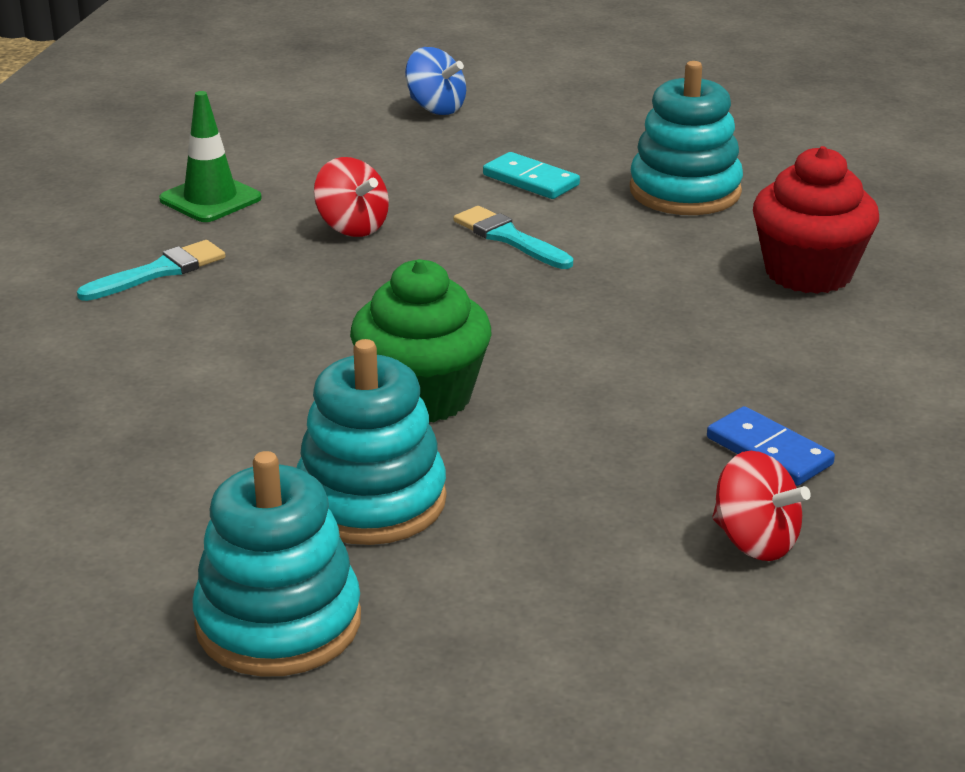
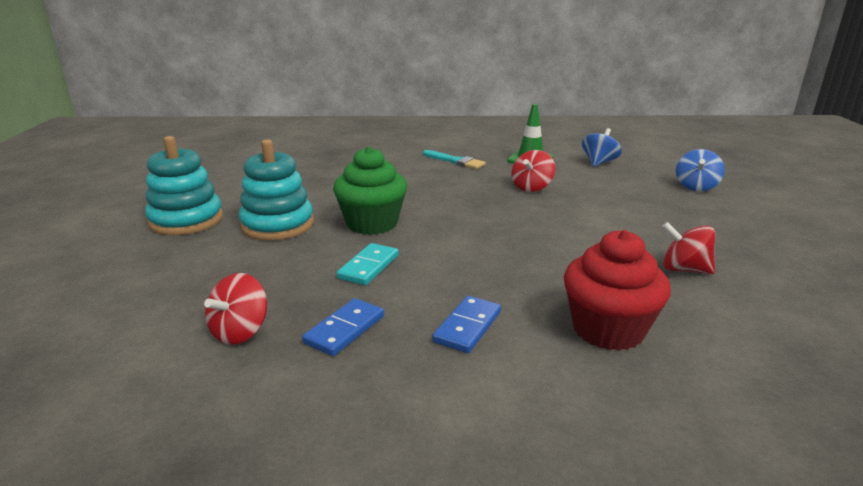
camera: 75 degrees right, 5 degrees down
turquoise brush [454,206,573,269] -> none
turquoise domino [483,152,580,199] -> turquoise domino moved to [337,243,399,285]
turquoise stacking toy [630,61,743,215] -> red spinning top [662,222,715,274]
none -> blue domino [432,296,501,353]
none -> blue spinning top [582,128,622,167]

